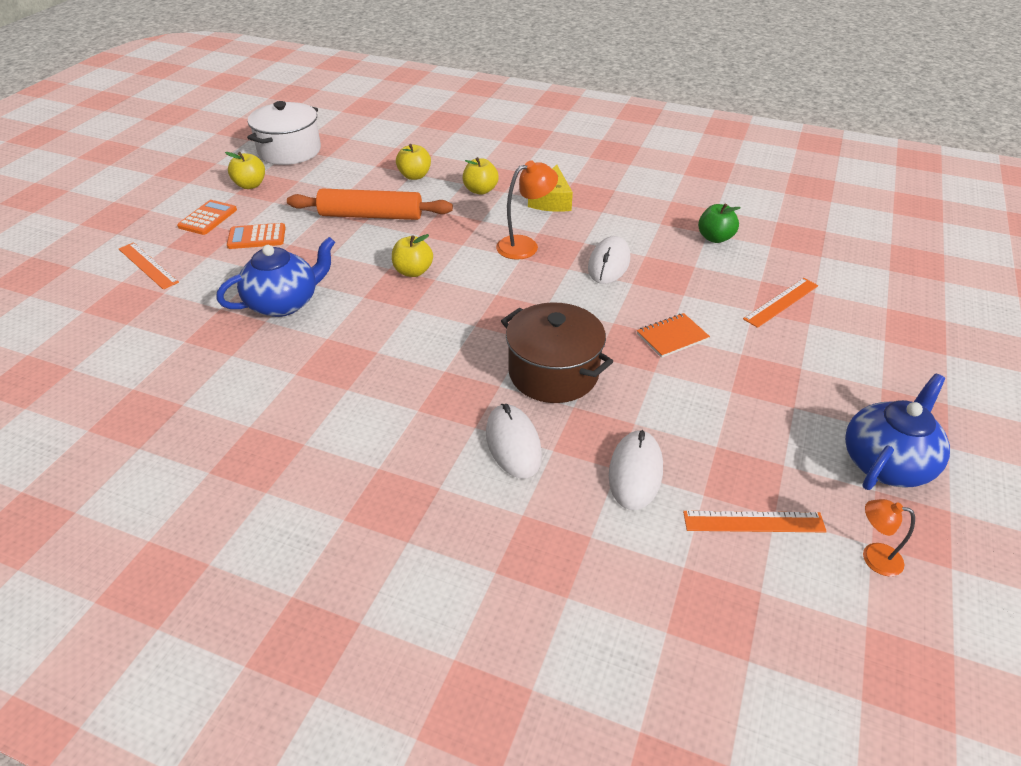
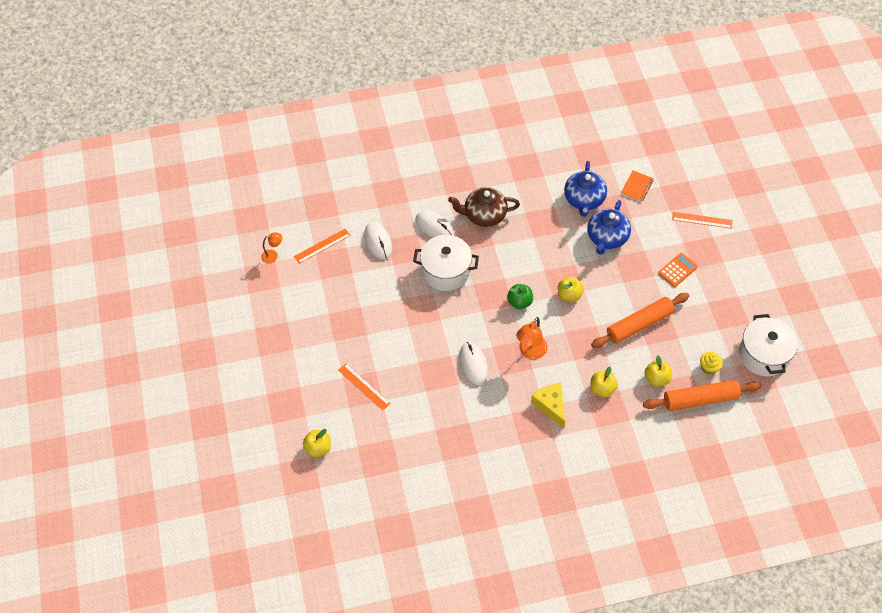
camera: 145 degrees right, 15 degrees up
orange calculator [177,200,237,235] -> none
yellow apple [225,152,265,189] -> yellow apple moved to [303,429,331,457]
brown pot [501,302,613,403] -> white pot [413,235,479,291]
orange notebook [637,313,710,358] -> orange notebook moved to [621,171,654,202]
green apple [698,204,741,243] -> green apple moved to [507,284,533,309]
orange ruler [743,278,818,328] -> orange ruler turned 60 degrees counterclockwise [338,364,391,410]
blue teapot [845,374,950,490] -> blue teapot moved to [564,161,607,217]
none -> brown teapot [448,187,520,227]
none -> orange rolling pin [643,380,761,411]
none -> yellow cupcake [700,352,723,375]

